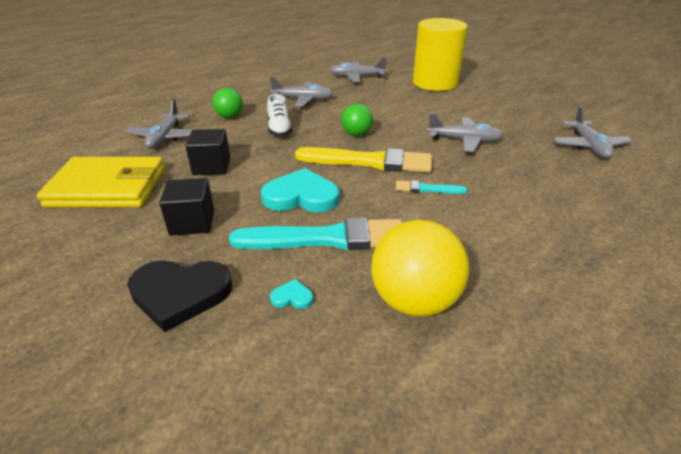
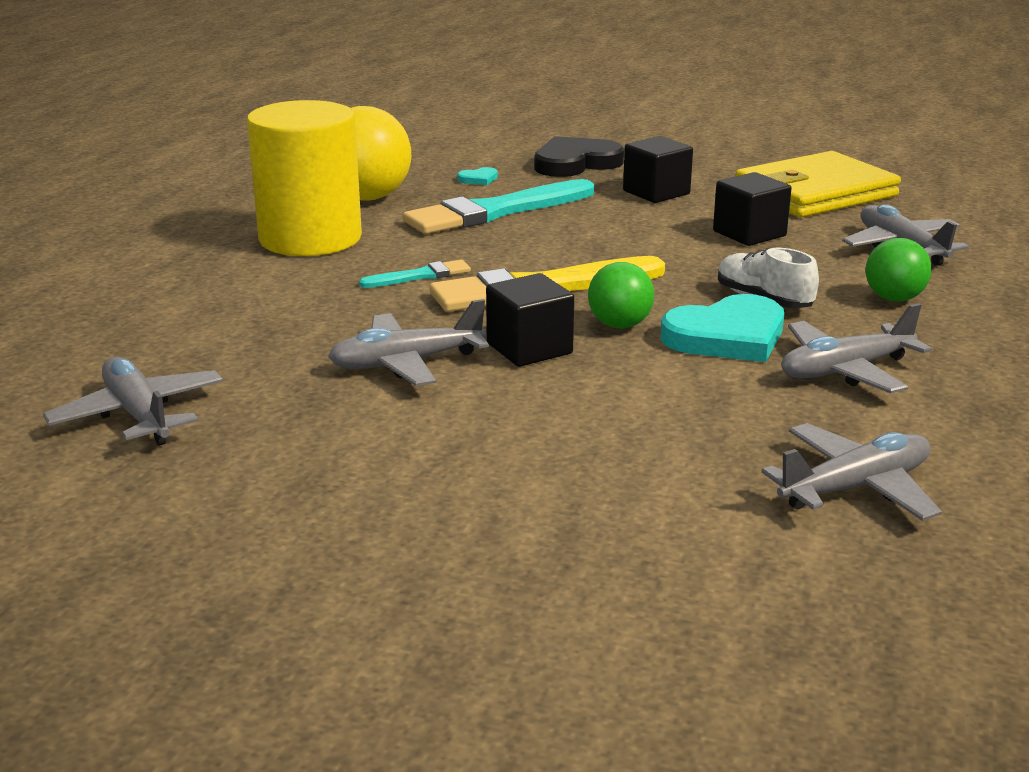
camera: 150 degrees right, 10 degrees down
turquoise heart [261,168,339,212] -> turquoise heart moved to [661,294,784,362]
yellow cylinder [413,18,468,91] -> yellow cylinder moved to [247,100,362,256]
none -> black cube [486,273,574,367]

